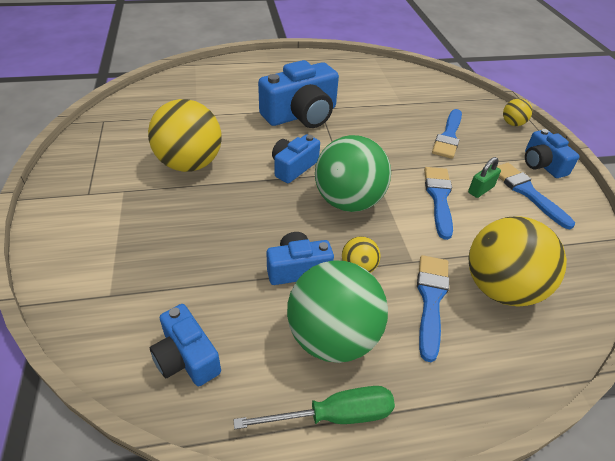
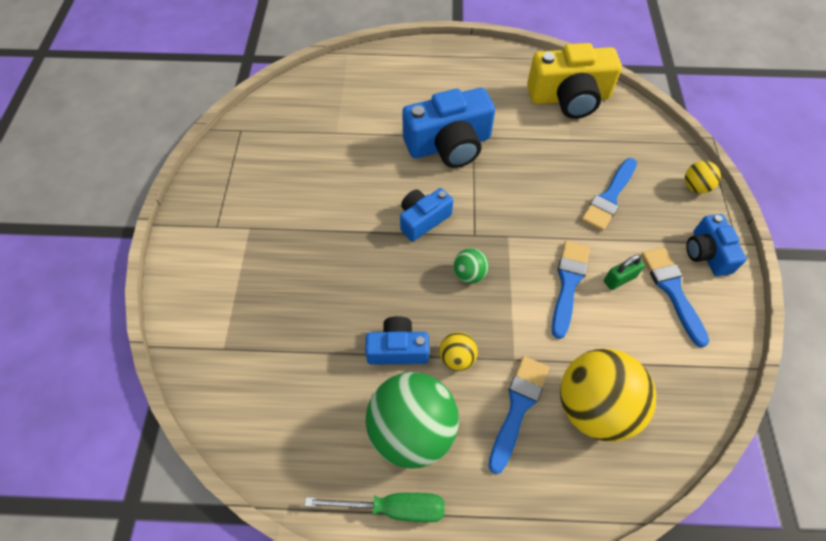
camera: 15 degrees right, 15 degrees up
yellow ball [148,99,222,172] -> none
blue camera [150,304,221,386] -> none
green ball [315,135,391,212] -> green ball [453,248,489,284], size x0.46
none -> yellow camera [527,43,622,119]

